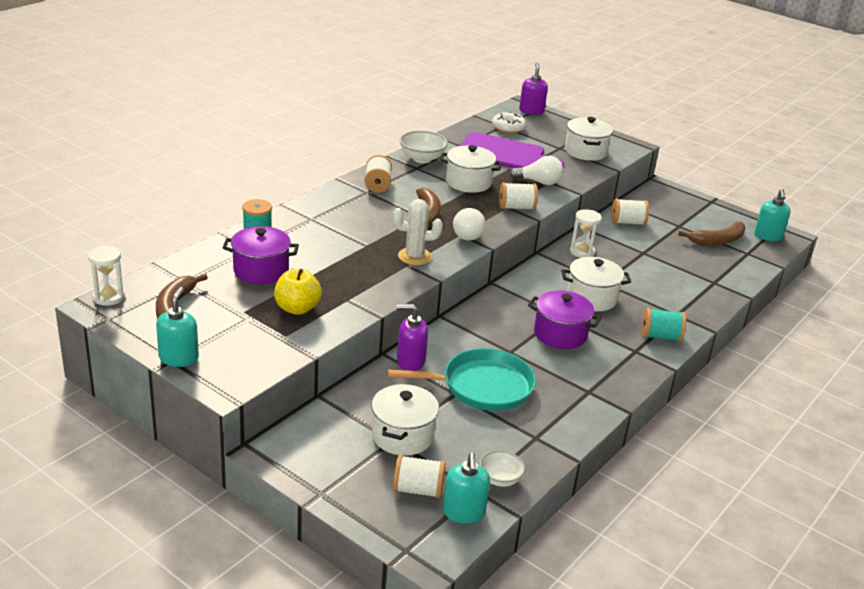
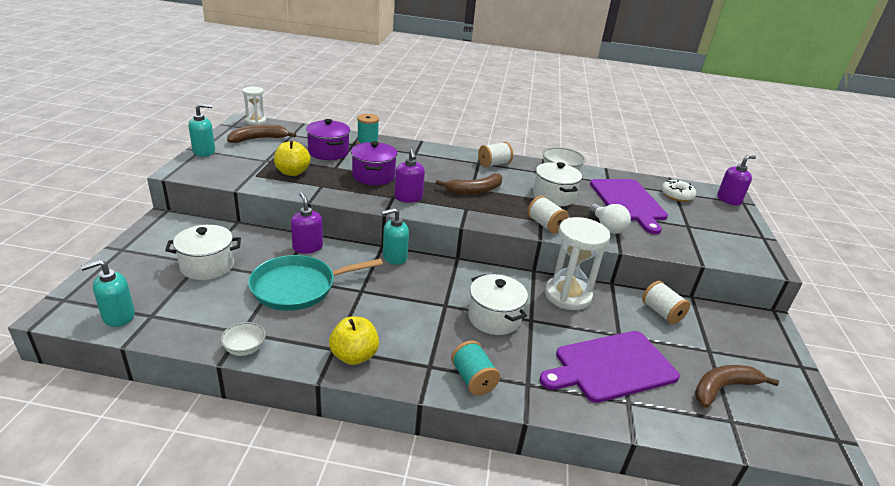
camera: 60 degrees right, 0 degrees up
turquoise pan [388,348,536,411] -> turquoise pan turned 105 degrees clockwise [248,255,383,311]
white cactus [393,199,443,265] -> purple soap dispenser [395,149,425,203]
white spool [393,455,445,498] -> none
white light bulb [453,208,486,241] -> none
white bowl [479,450,525,487] -> white bowl moved to [220,322,266,356]
purple pot [528,290,601,349] -> purple pot moved to [351,141,397,185]
white pot [565,117,613,161] -> none
white hourglass [570,209,602,258] -> white hourglass [545,217,610,310], size x1.78
brown banana [678,222,745,246] -> brown banana turned 120 degrees clockwise [695,365,779,408]
turquoise soap dispenser [754,189,791,241] -> turquoise soap dispenser moved to [382,208,409,265]
none -> yellow apple [329,317,379,365]
none -> purple cutting board [540,331,680,403]

